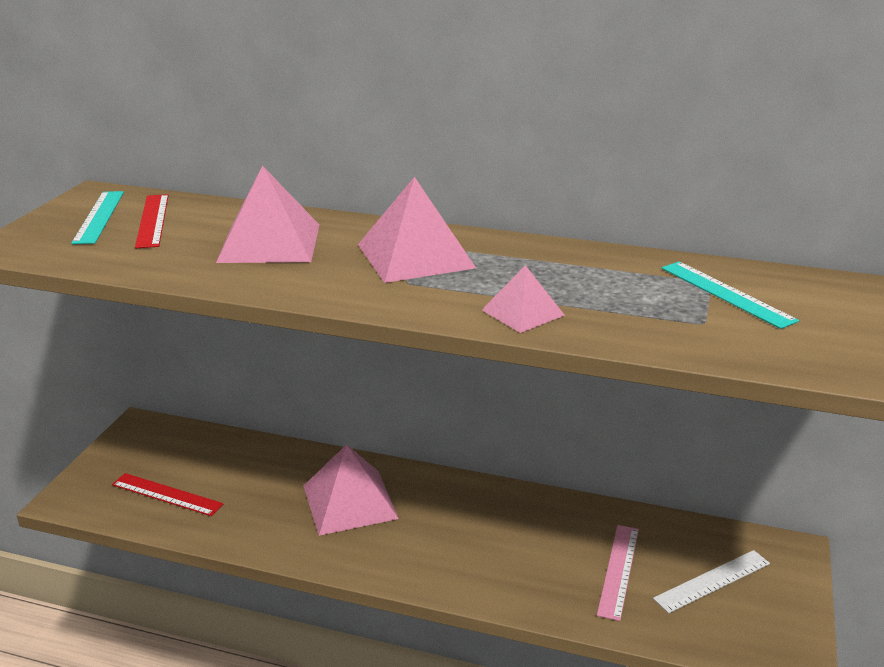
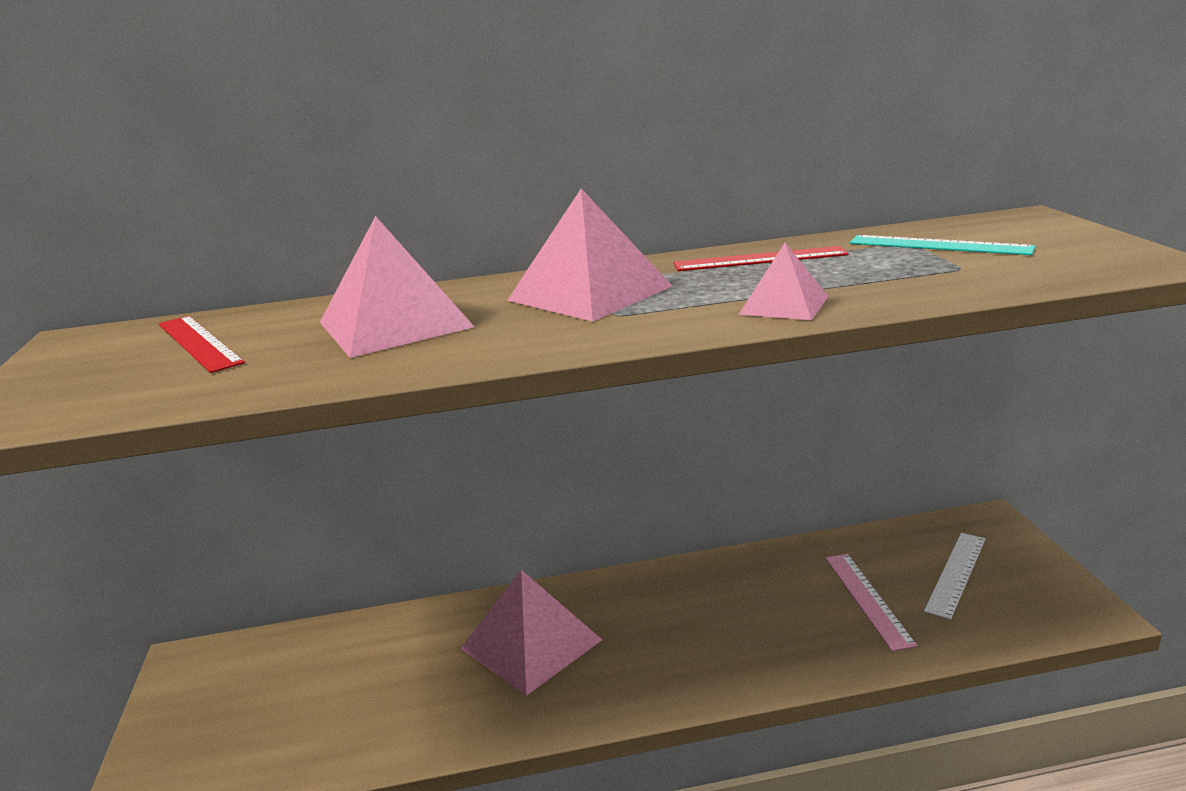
camera: 25 degrees left, 5 degrees down
turquoise ruler [71,191,124,244] -> none
red ruler [112,473,223,516] -> red ruler moved to [673,246,849,271]

